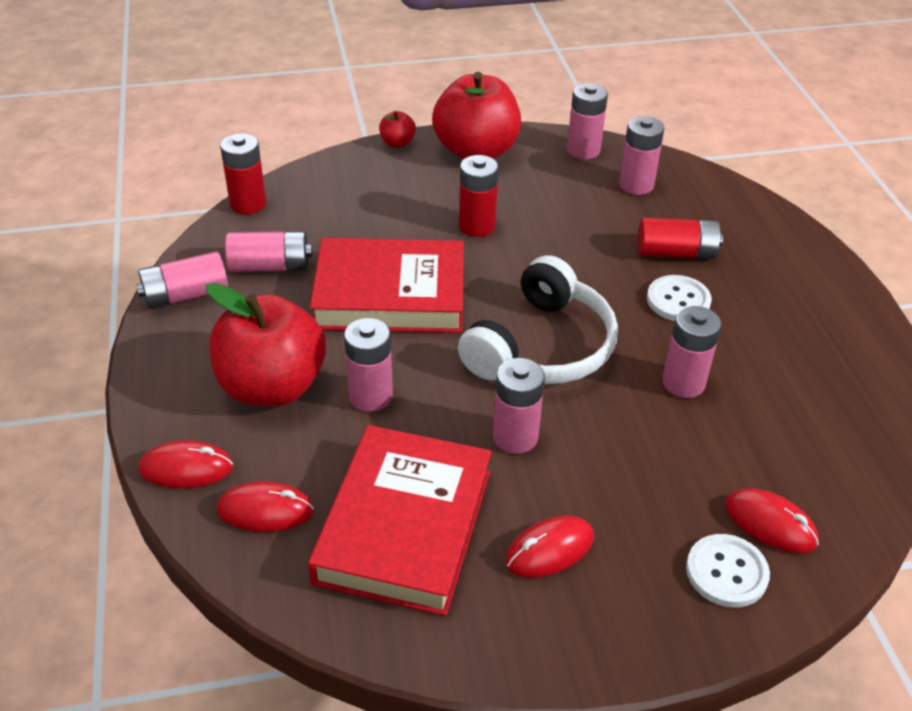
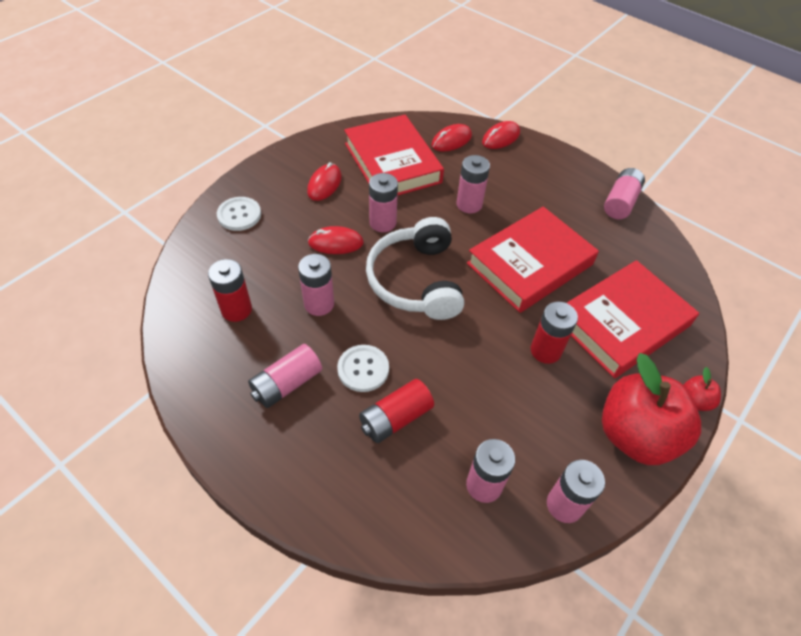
camera: 140 degrees right, 10 degrees up
red apple [206,282,326,406] -> none
red battery [220,133,266,214] -> red battery moved to [208,259,252,322]
pink battery [225,231,312,272] -> pink battery moved to [248,344,322,408]
red mouse [726,488,819,553] -> red mouse moved to [308,226,364,254]
none -> red book [567,260,699,378]

